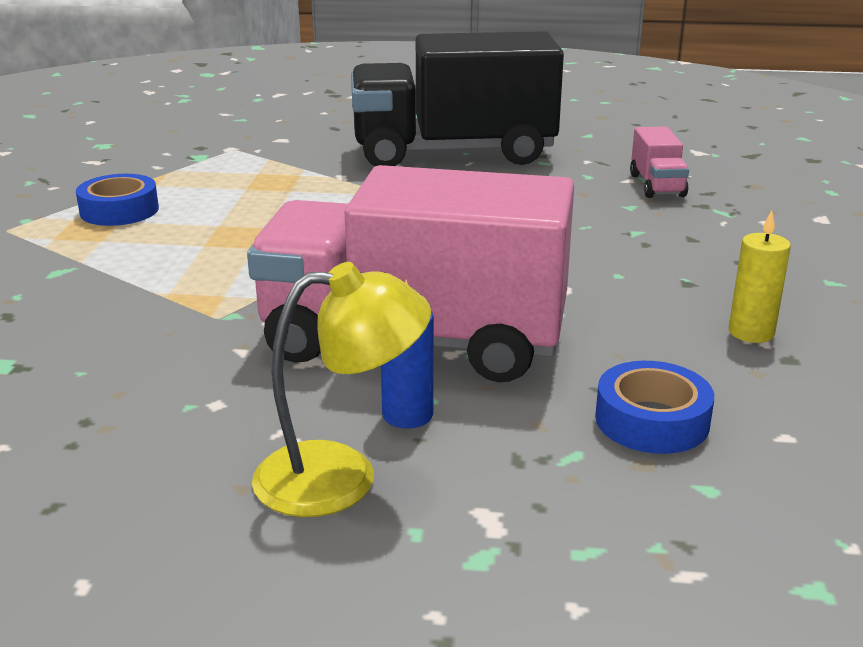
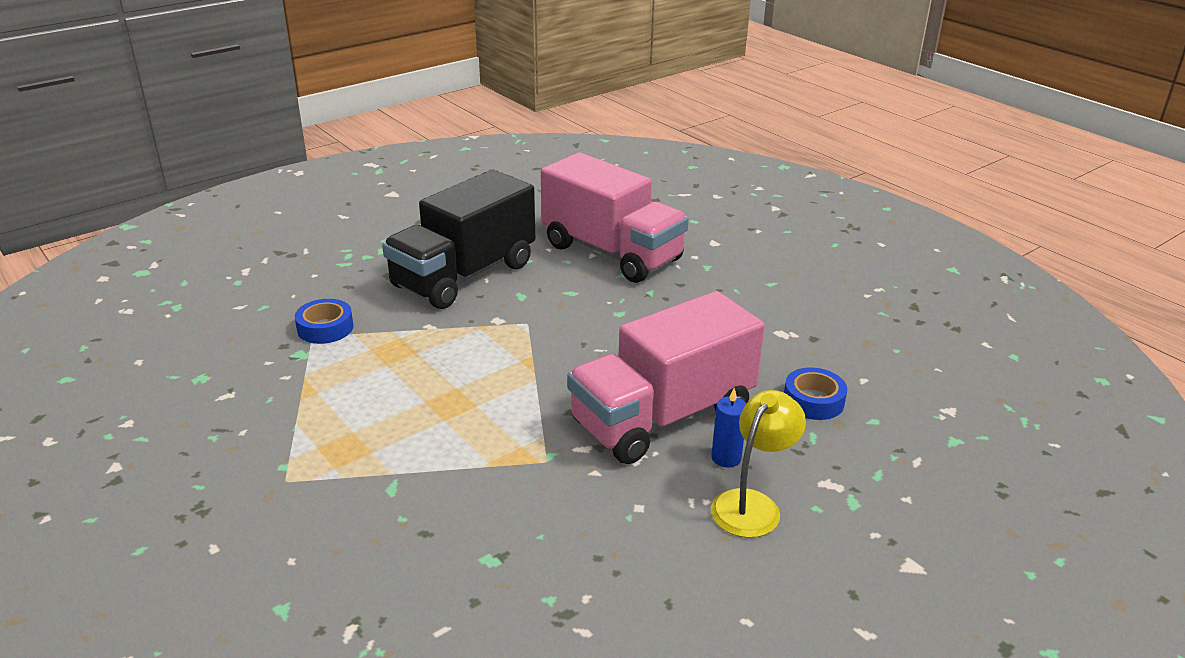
camera: 45 degrees left, 5 degrees up
blue tape [76,174,159,226] -> blue tape moved to [295,299,353,344]
pink truck [630,127,689,198] -> pink truck [541,152,689,283], size x2.50
yellow candle [729,210,791,343] -> none

